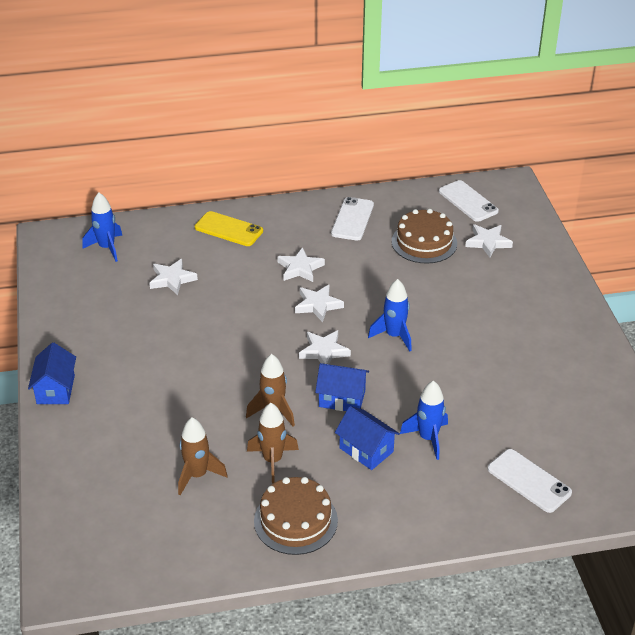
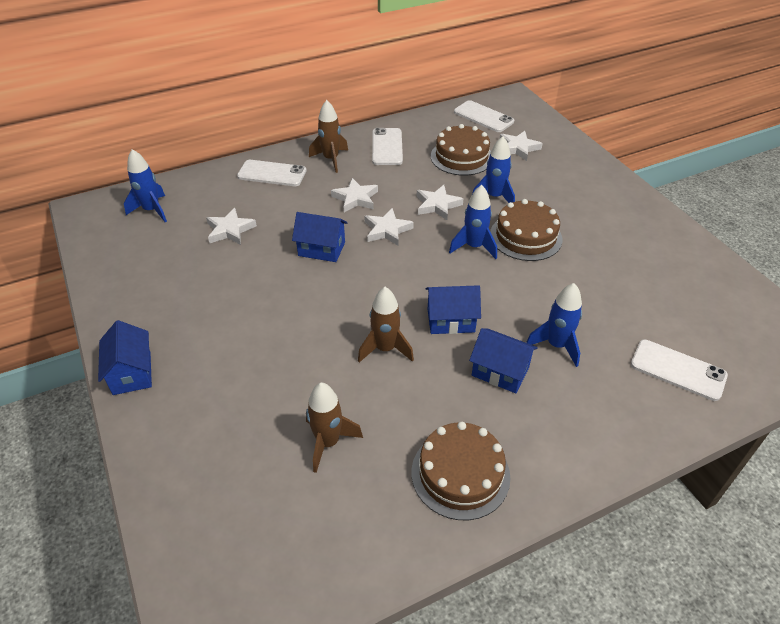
camera: 15 degrees left, 5 degrees up
yellow phone [195,211,263,246] -> white phone [237,160,307,186]
brown rocket [247,403,299,483] -> brown rocket moved to [309,100,348,173]
white star [299,330,351,364] -> white star moved to [417,185,463,220]
none -> blue house [292,212,347,262]
none -> blue rocket [472,136,515,203]
none -> brown cake [490,199,562,261]

